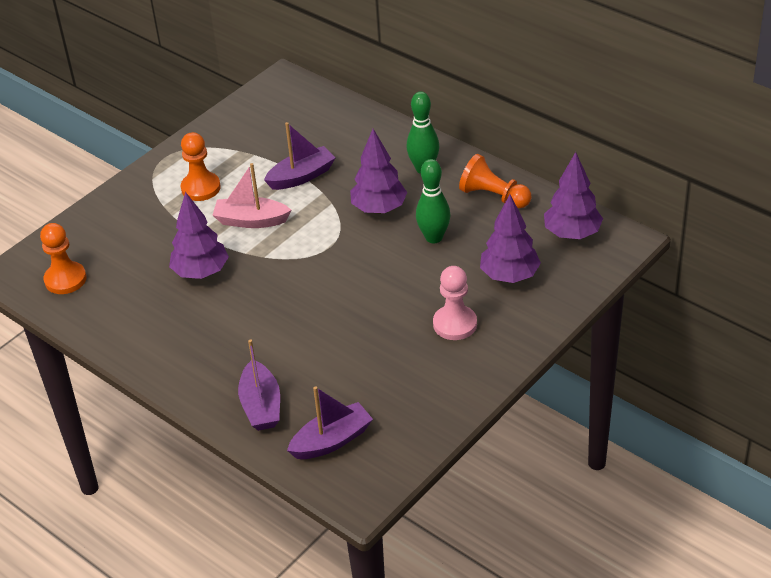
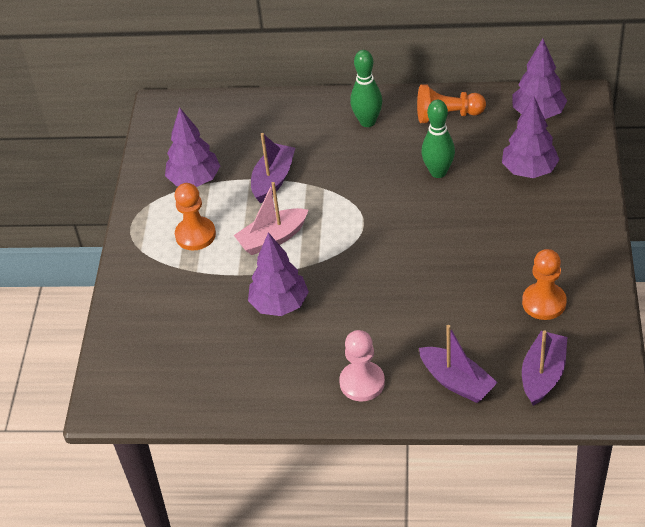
camera: 35 degrees left, 5 degrees up
orange pawn [40,223,86,294] -> orange pawn moved to [522,249,567,320]
purple tree [350,129,407,214] -> purple tree moved to [165,107,220,187]
pink pawn [433,266,477,340] -> pink pawn moved to [339,330,385,402]

